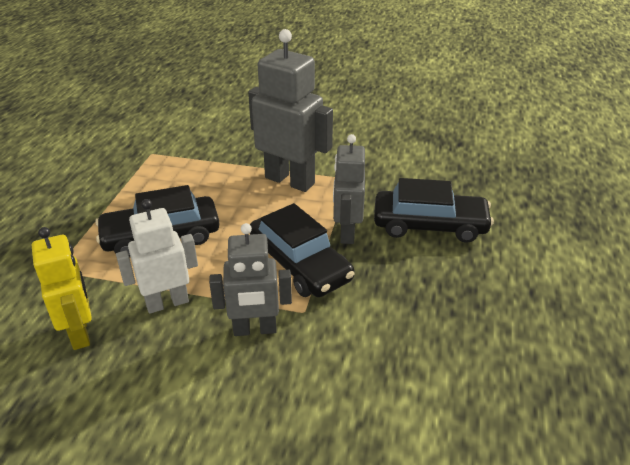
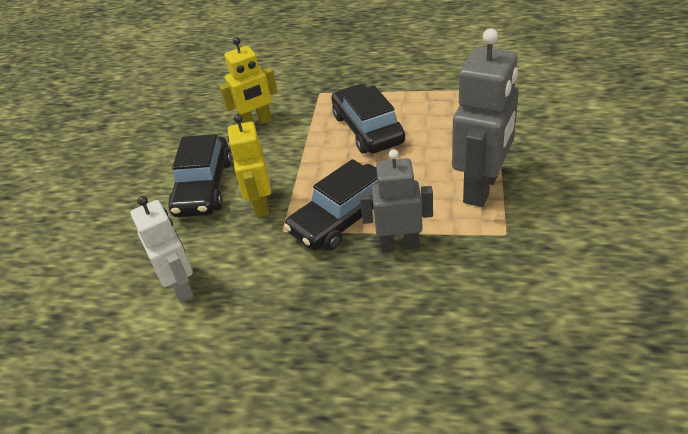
camera: 90 degrees right, 5 degrees up
white robot [116,199,198,314] -> white robot moved to [131,196,193,302]
grey robot [209,223,292,336] -> yellow robot [228,114,271,218]
black car [374,178,494,243] -> black car moved to [168,134,232,217]

